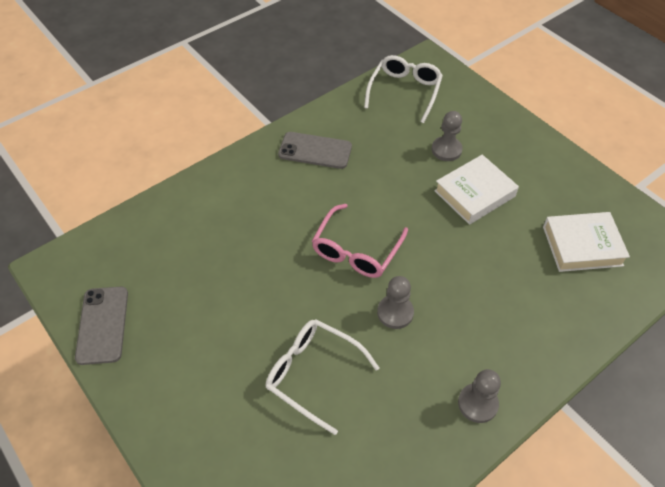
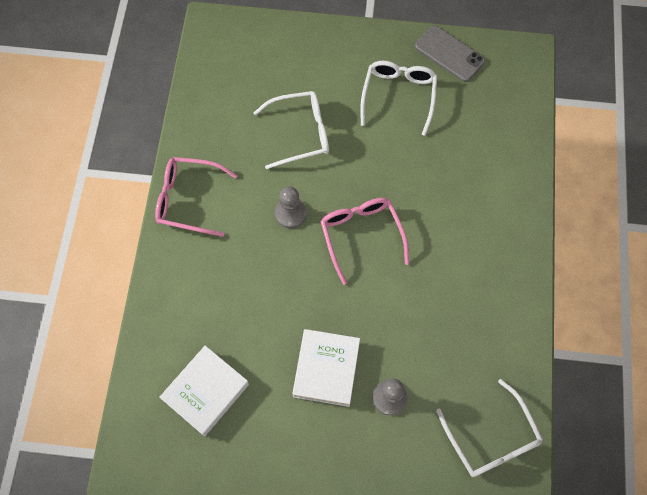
camera: 135 degrees right, 15 degrees up
grey phone [278,132,352,169] -> none
grey pawn [458,369,501,423] -> pink glasses [155,157,237,237]
none -> white glasses [360,61,437,136]

